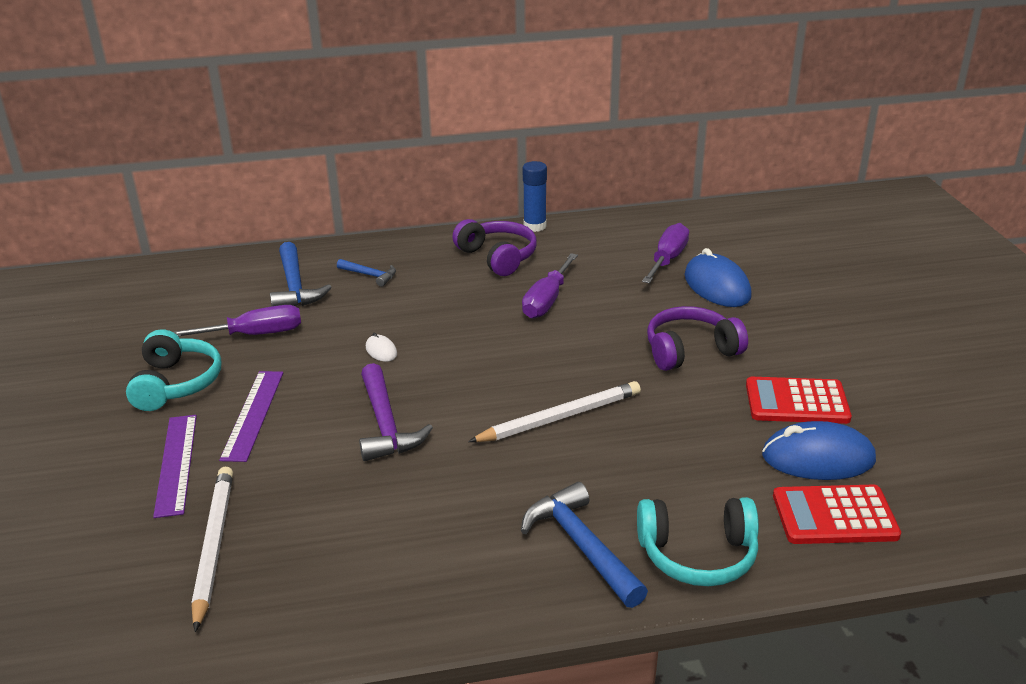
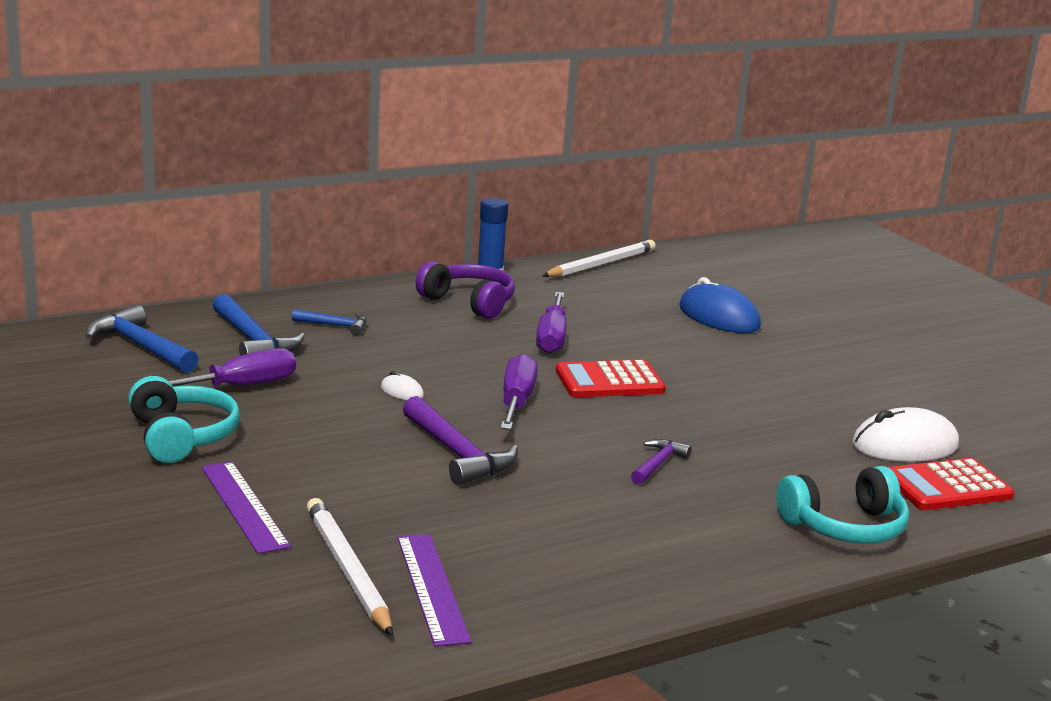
camera: 20 degrees left, 10 degrees down
purple ruler [219,371,283,462] -> purple ruler moved to [397,534,471,647]
white pencil [468,381,641,442] -> white pencil moved to [542,240,655,277]
blue hammer [521,482,648,608] -> blue hammer moved to [85,305,199,373]
purple screwdriver [642,223,689,283] -> purple screwdriver moved to [500,354,538,430]
purple headphones [647,306,748,371] -> none
red calculator [746,377,852,424] -> red calculator moved to [556,360,666,397]
blue mouse [762,421,876,480] -> white mouse [852,407,959,462]
none -> purple hammer [631,439,692,485]

